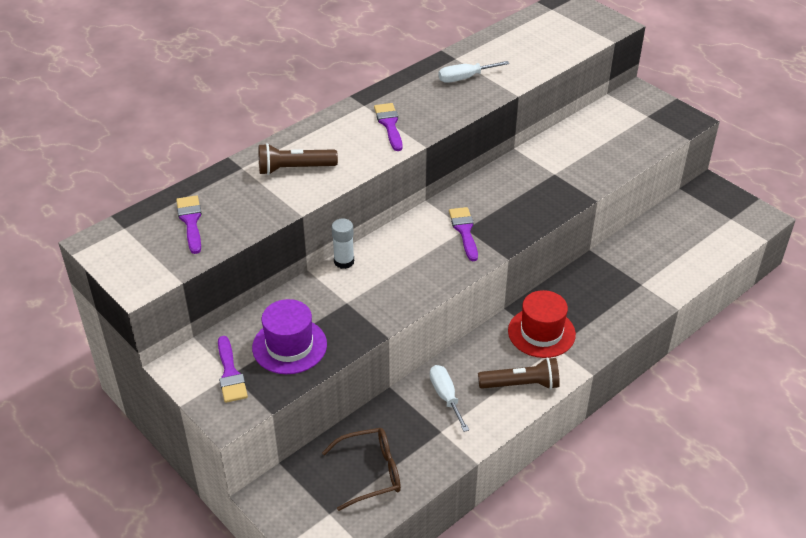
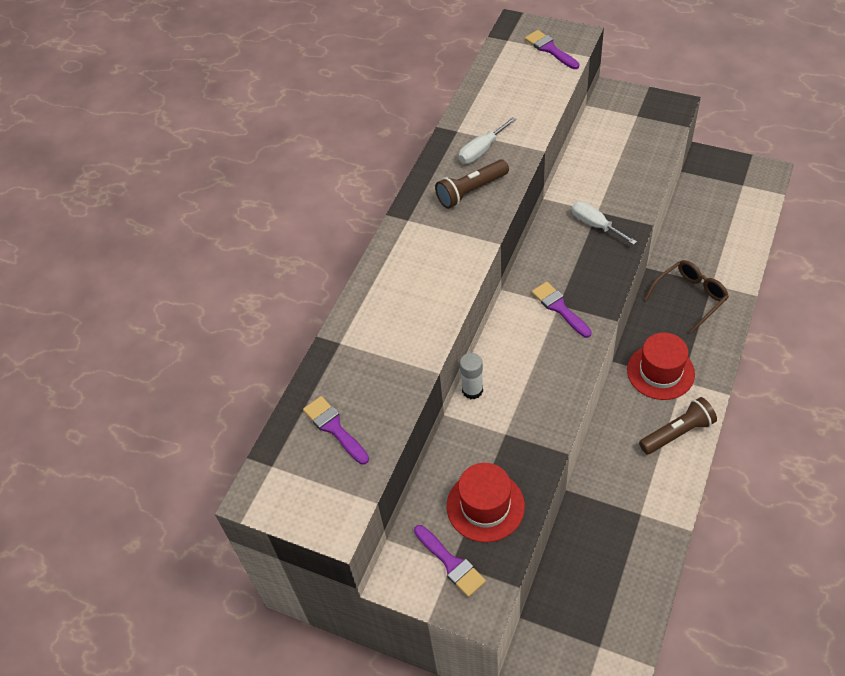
camera: 20 degrees left, 10 degrees up
purple hat [252,299,327,374] -> red hat [447,463,525,542]
brown flashlight [259,143,338,175] -> brown flashlight moved to [435,159,509,209]
brown glasses [322,428,401,511] -> brown glasses moved to [645,260,729,334]
purple brush [374,103,403,151] -> purple brush moved to [525,30,579,69]
white screwdriver [430,365,469,432] -> white screwdriver moved to [572,201,637,245]

